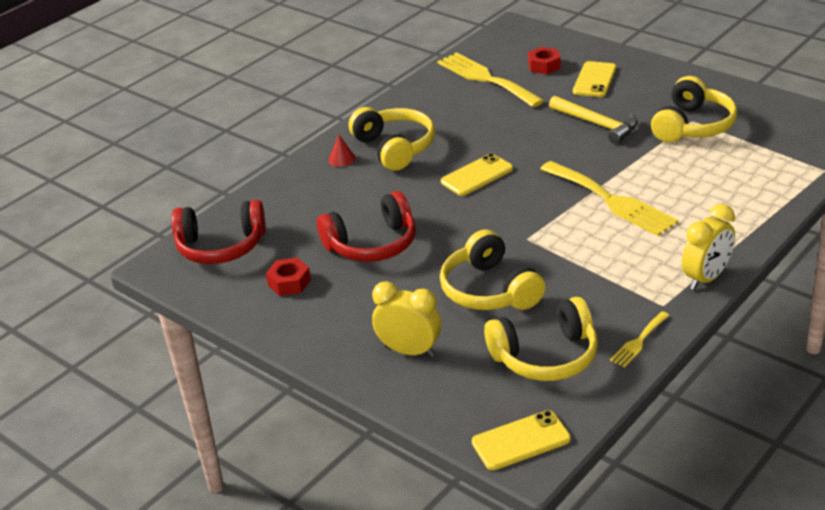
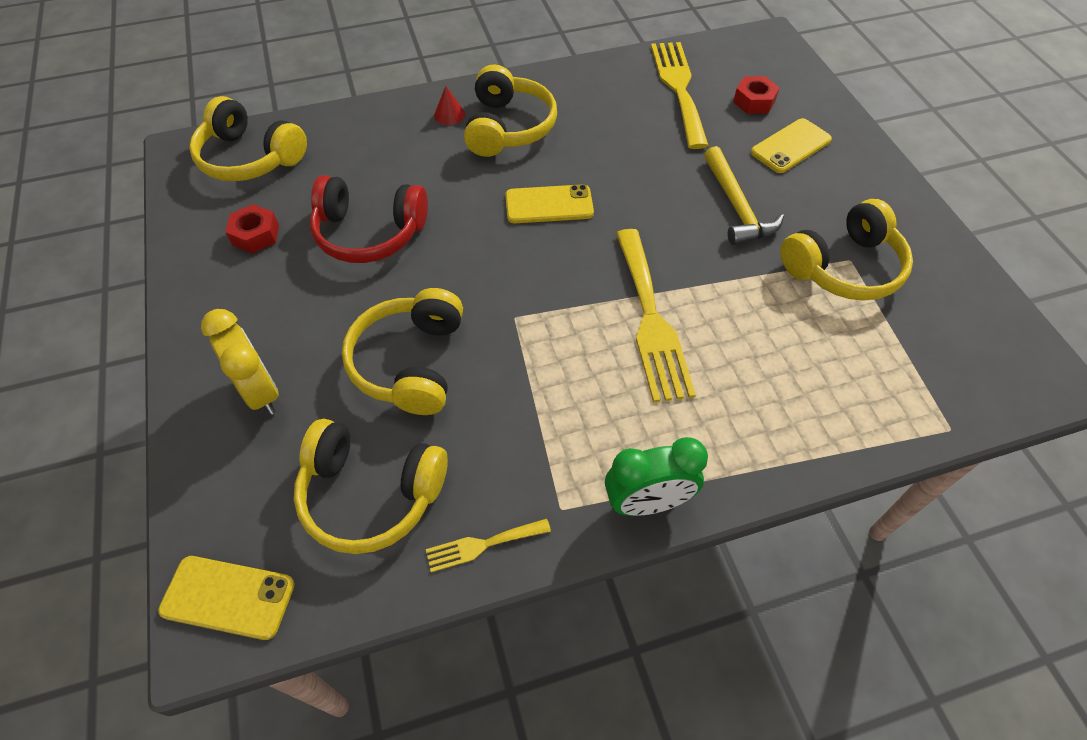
camera: 30 degrees right, 20 degrees up
red headphones [171,200,266,264] -> yellow headphones [189,96,307,181]
yellow clock [682,204,735,290] -> green clock [605,437,708,516]

